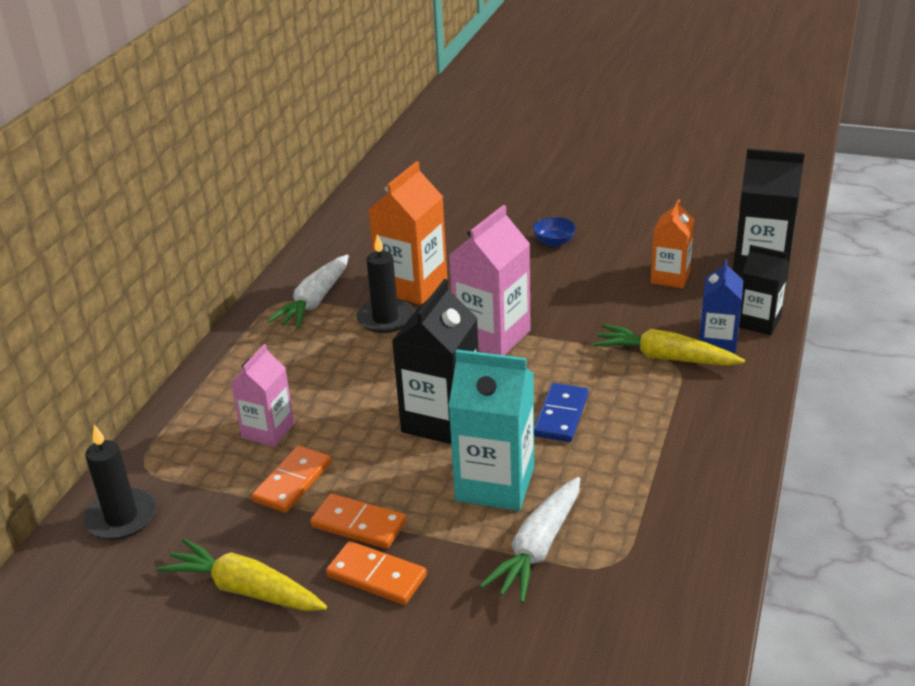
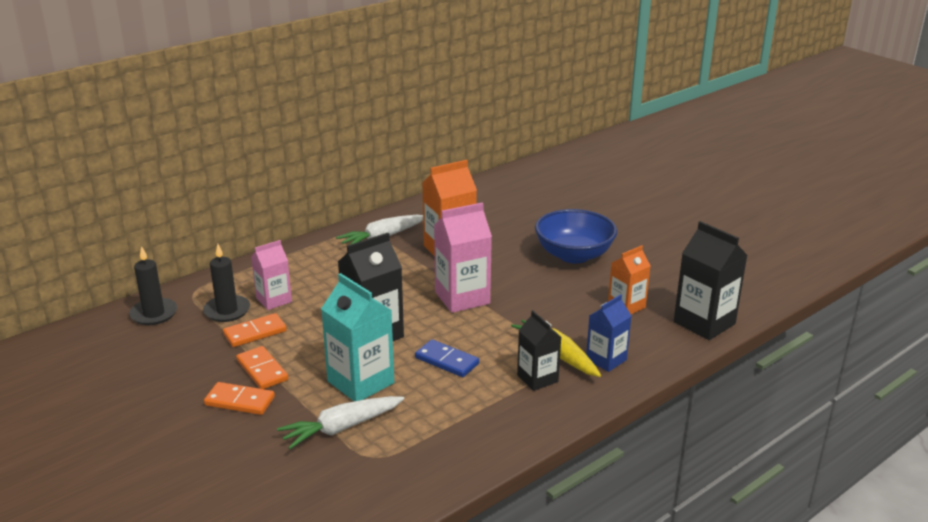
camera: 30 degrees right, 5 degrees down
yellow carrot [157,538,327,611] -> none
orange domino [326,541,427,605] -> orange domino turned 45 degrees counterclockwise [204,382,275,415]
black candle [356,234,414,333] -> black candle moved to [203,244,250,322]
blue bowl [532,217,577,247] -> blue bowl [535,209,617,264], size x2.33
blue domino [534,383,588,442] -> blue domino turned 75 degrees clockwise [415,339,479,377]
black carton [739,245,789,335] -> black carton moved to [517,310,561,391]

